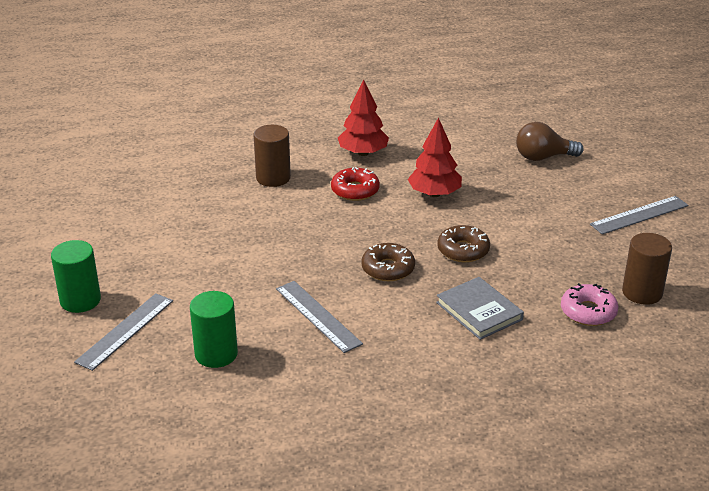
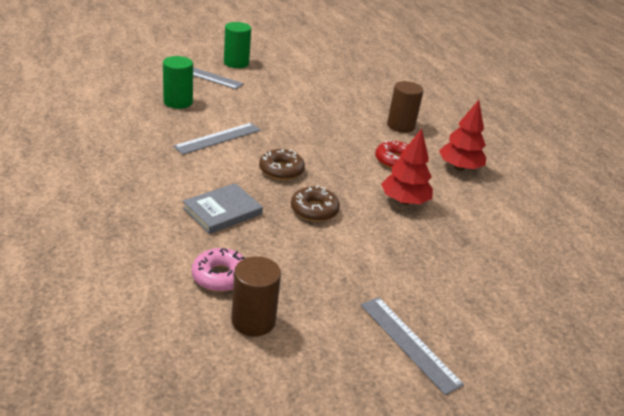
camera: 80 degrees right, 0 degrees up
brown light bulb [516,122,584,161] -> none

